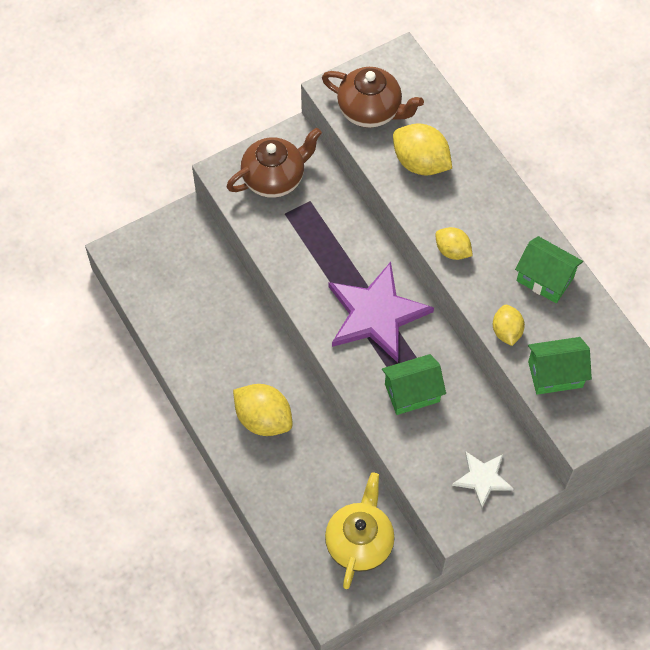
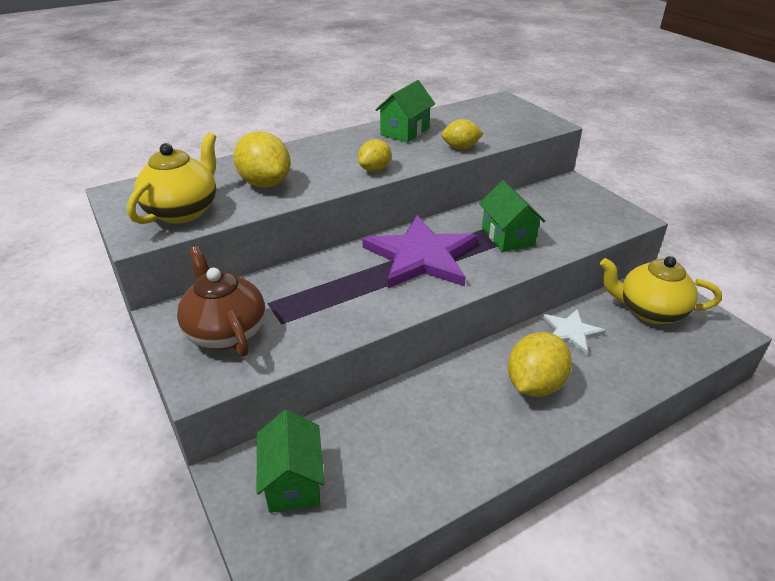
camera: 90 degrees left, 25 degrees down
brown teapot [322,67,424,128] -> yellow teapot [127,132,216,224]
yellow lemon [393,123,452,176] -> yellow lemon turned 75 degrees counterclockwise [233,131,291,188]
white star [452,452,514,509] -> white star moved to [542,309,606,355]
green house [528,337,592,395] -> green house moved to [256,410,325,513]

